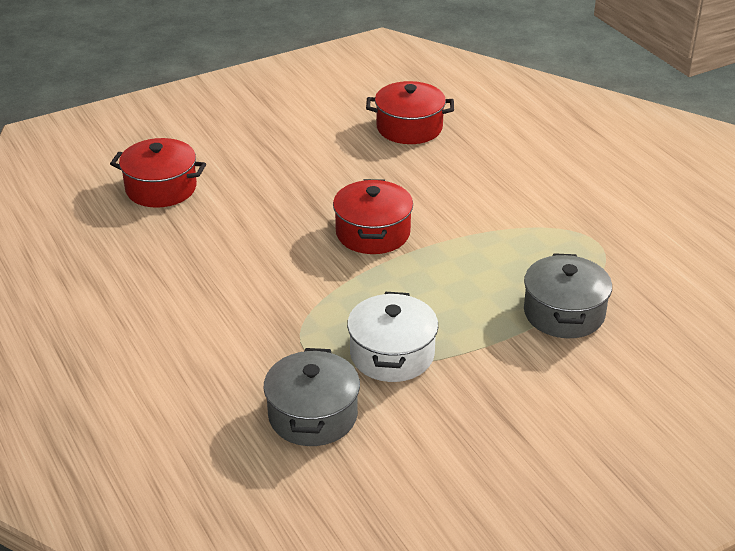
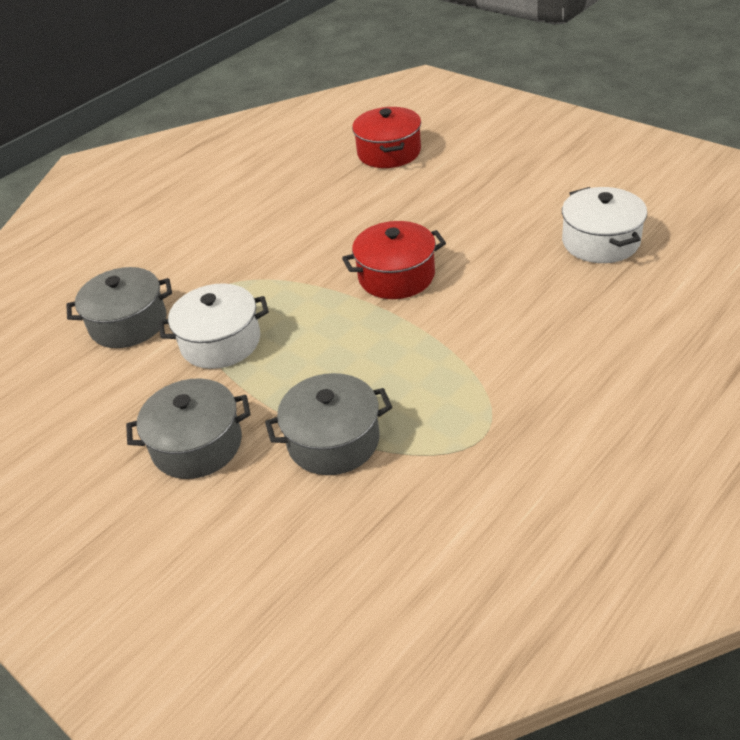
camera: 75 degrees right, 5 degrees up
red pot [366,81,454,144] -> white pot [562,187,647,263]
none -> grey pot [126,378,251,479]

